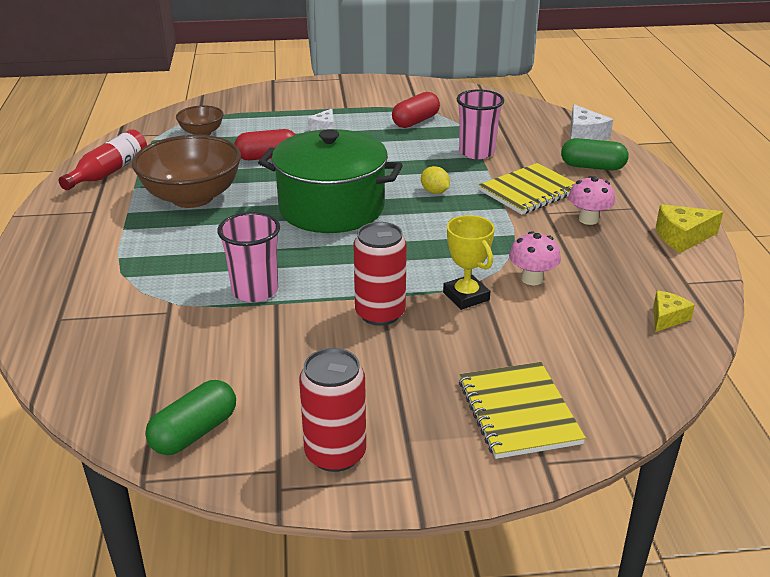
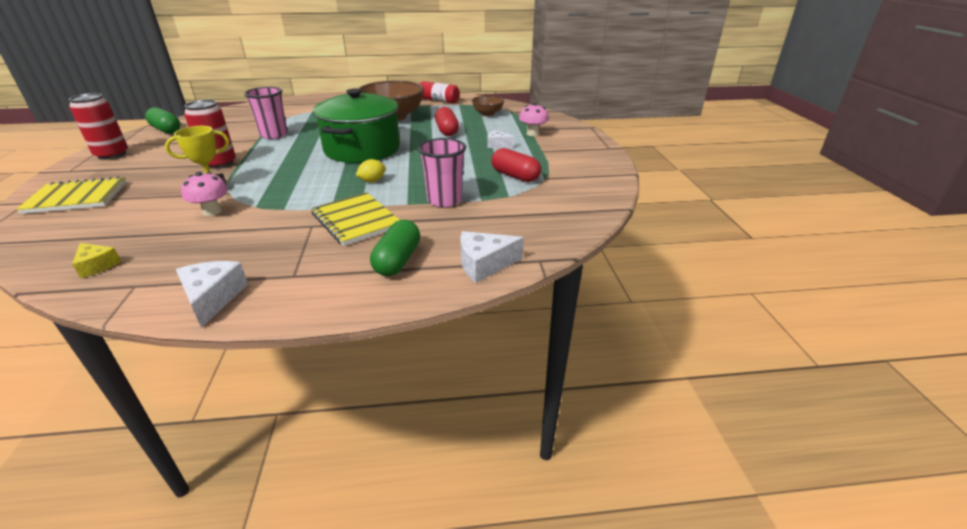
camera: 90 degrees right, 0 degrees up
pink mushroom [568,176,615,225] -> pink mushroom moved to [519,103,549,136]
yellow cheese [656,204,723,253] -> white cheese [176,261,248,328]

